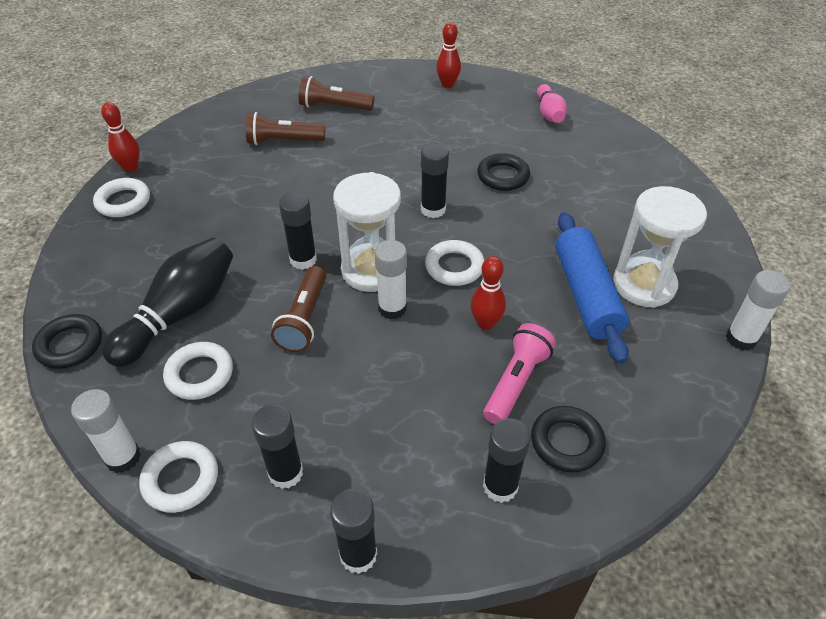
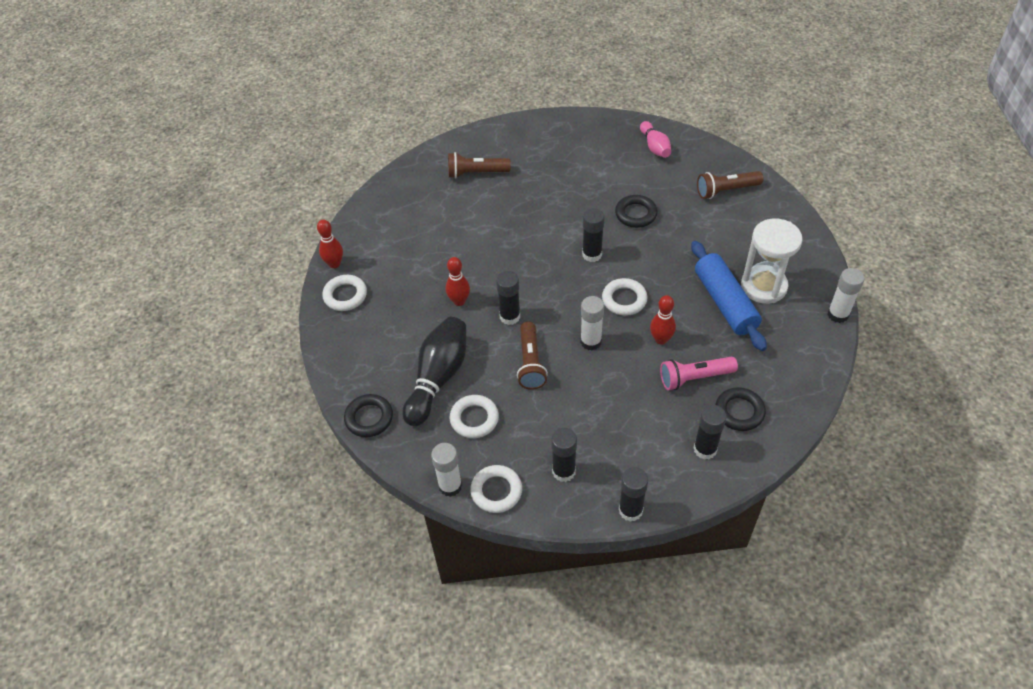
camera: 10 degrees left, 5 degrees up
brown flashlight [246,112,325,145] -> brown flashlight moved to [697,171,763,199]
white hourglass [333,172,401,292] -> none
red bowling pin [436,23,461,88] -> red bowling pin moved to [446,257,470,306]
pink flashlight [483,323,556,424] -> pink flashlight turned 120 degrees counterclockwise [660,357,738,390]

